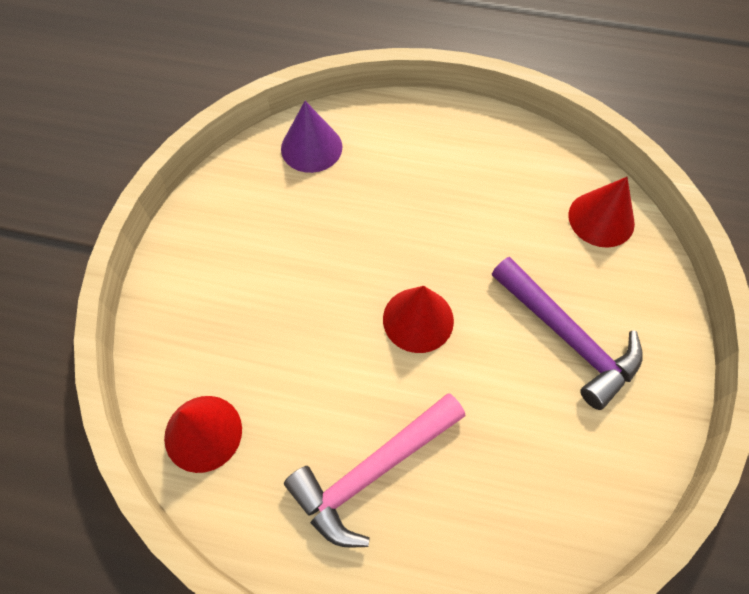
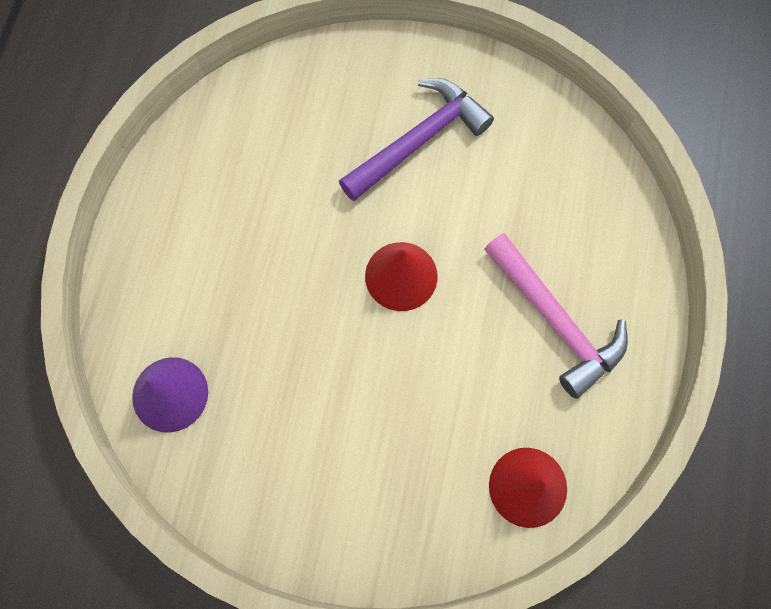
camera: 90 degrees left, 10 degrees up
red cone [568,177,635,248] -> none

